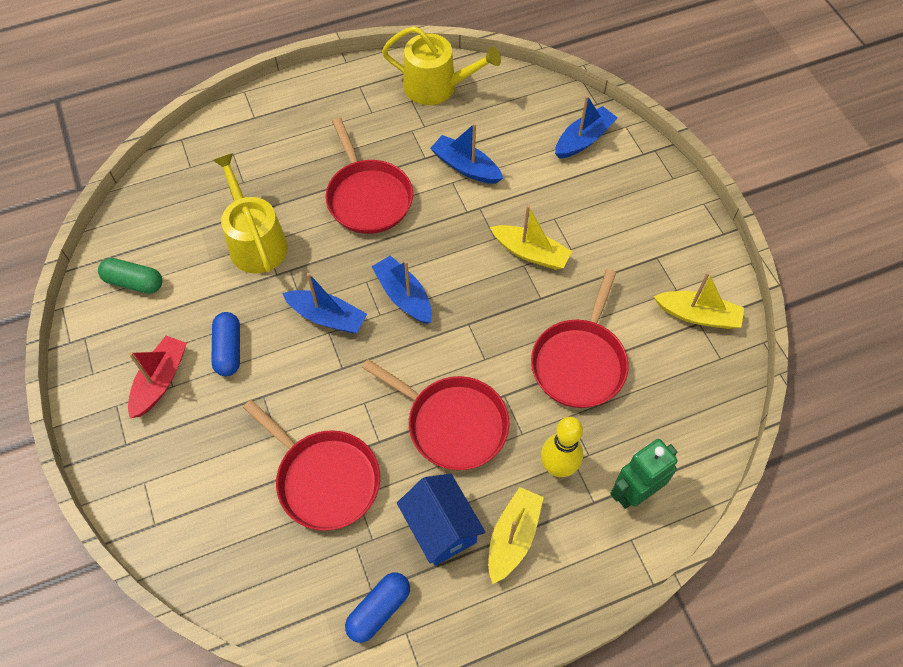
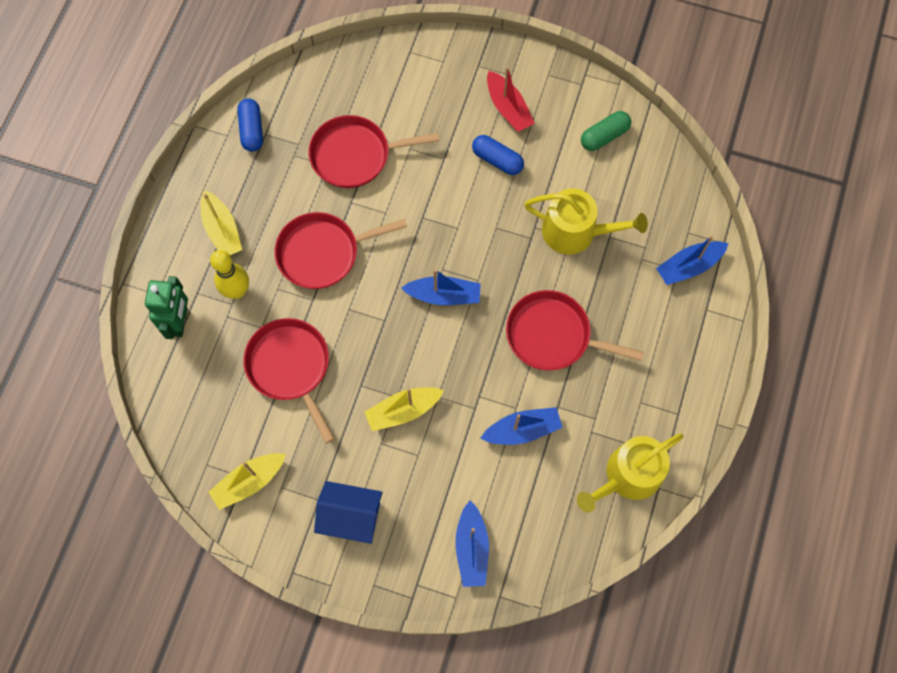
camera: 130 degrees right, 10 degrees up
blue boat [282,273,367,334] -> blue boat moved to [656,235,729,285]
blue house [397,473,486,566] -> blue house moved to [314,481,383,544]

